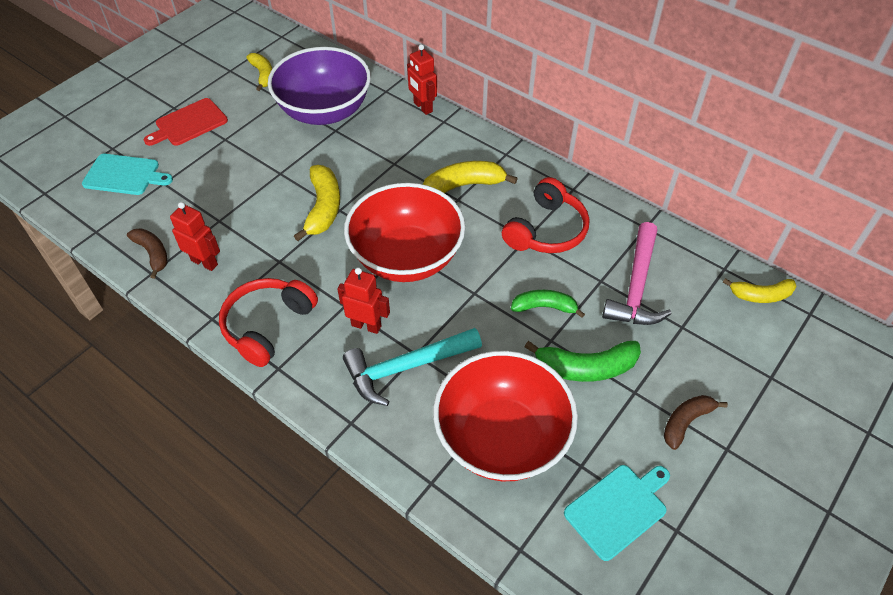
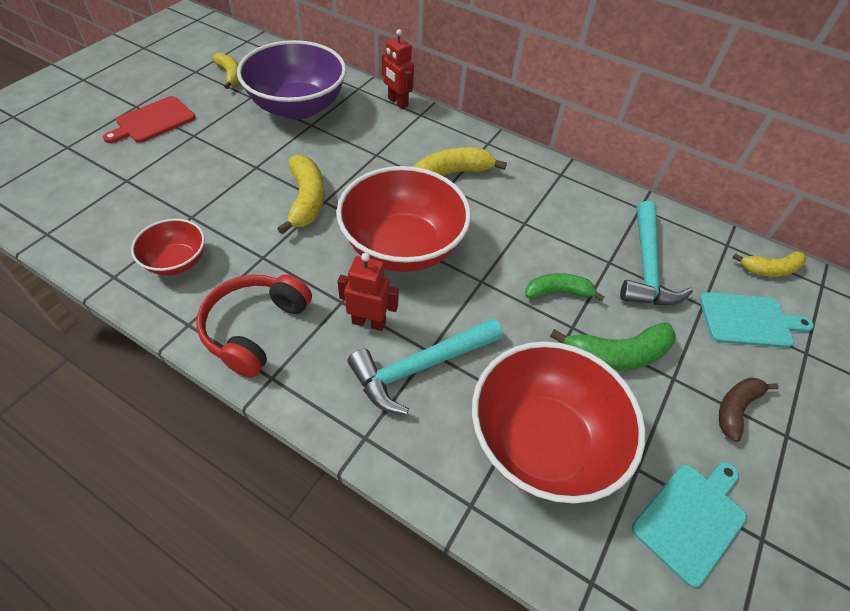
camera: 10 degrees left, 0 degrees up
turquoise cutting board [82,154,173,195] -> turquoise cutting board moved to [699,292,814,348]
brown banana [127,228,168,279] -> none
red robot [170,202,220,271] -> red bowl [131,219,205,276]
red headphones [502,177,589,253] -> none
pink hammer [602,222,672,325] -> turquoise hammer [620,201,693,305]

